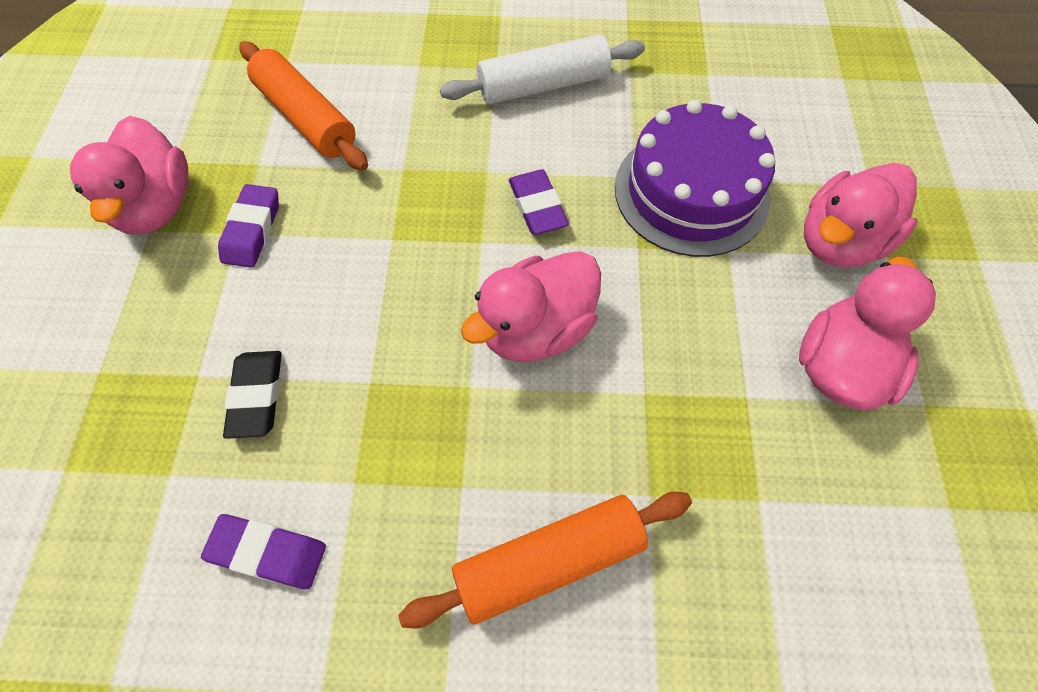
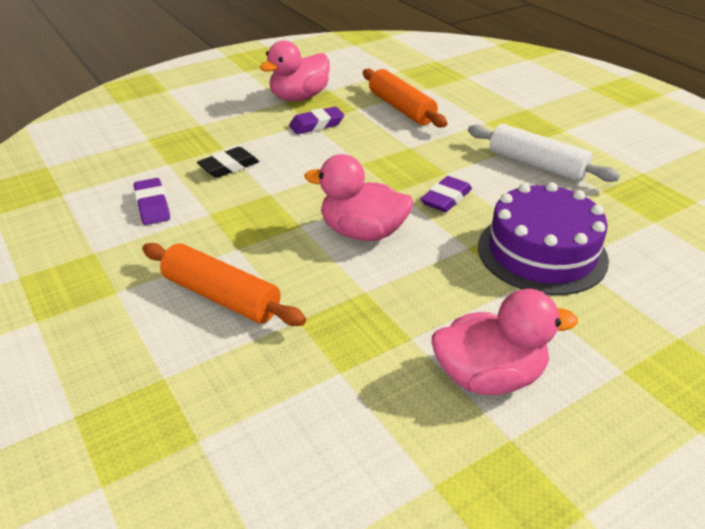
camera: 55 degrees right, 25 degrees down
orange rolling pin [239,41,368,171] -> orange rolling pin turned 45 degrees counterclockwise [363,69,447,127]
pink duck [804,163,918,268] -> none

